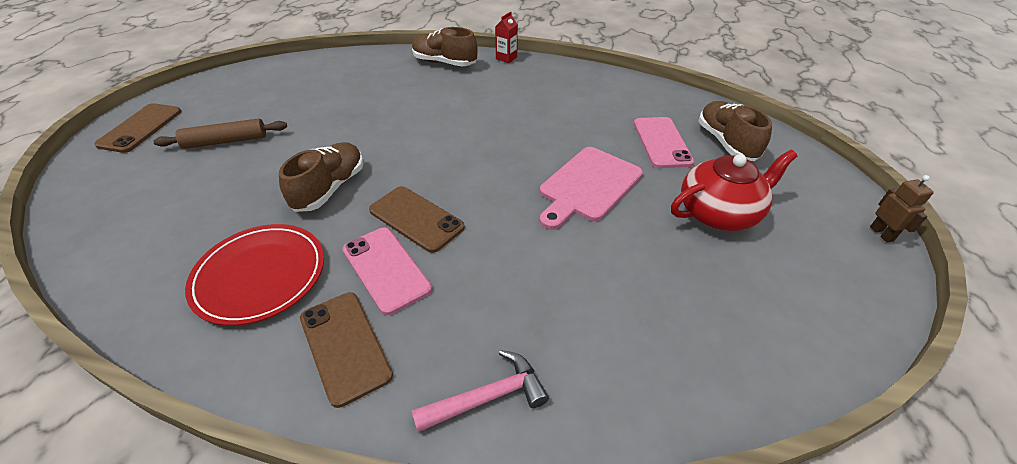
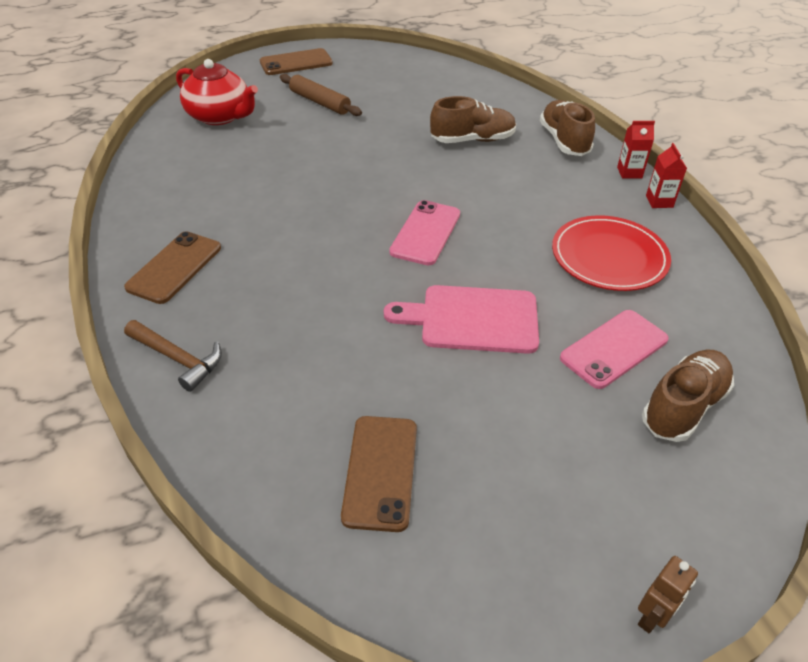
camera: 55 degrees right, 0 degrees up
red plate [185,224,324,326] -> red plate moved to [552,215,671,291]
brown shoe [279,142,364,212] -> brown shoe moved to [430,96,516,143]
pink phone [343,228,432,315] -> pink phone moved to [389,200,460,265]
brown phone [369,186,465,253] -> brown phone moved to [341,416,417,532]
pink hammer [412,350,549,432] -> brown hammer [124,320,222,392]
red teapot [671,150,798,231] -> red teapot moved to [176,59,258,125]
none -> red carton [646,143,687,208]

